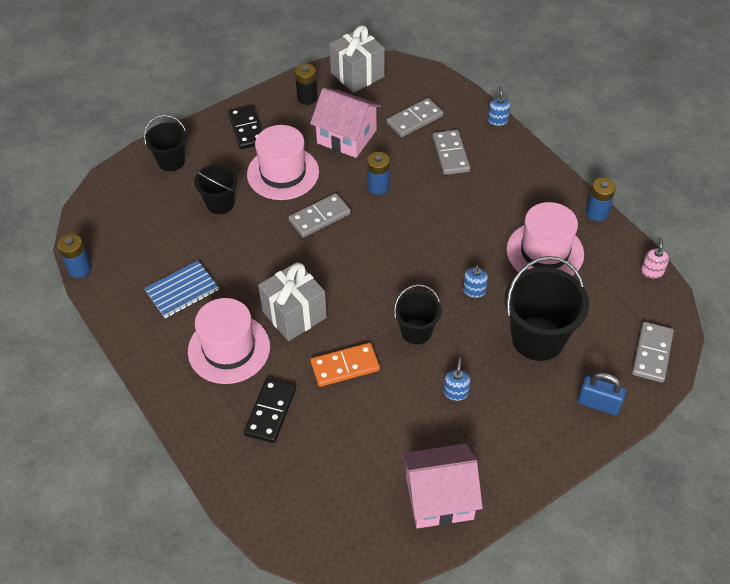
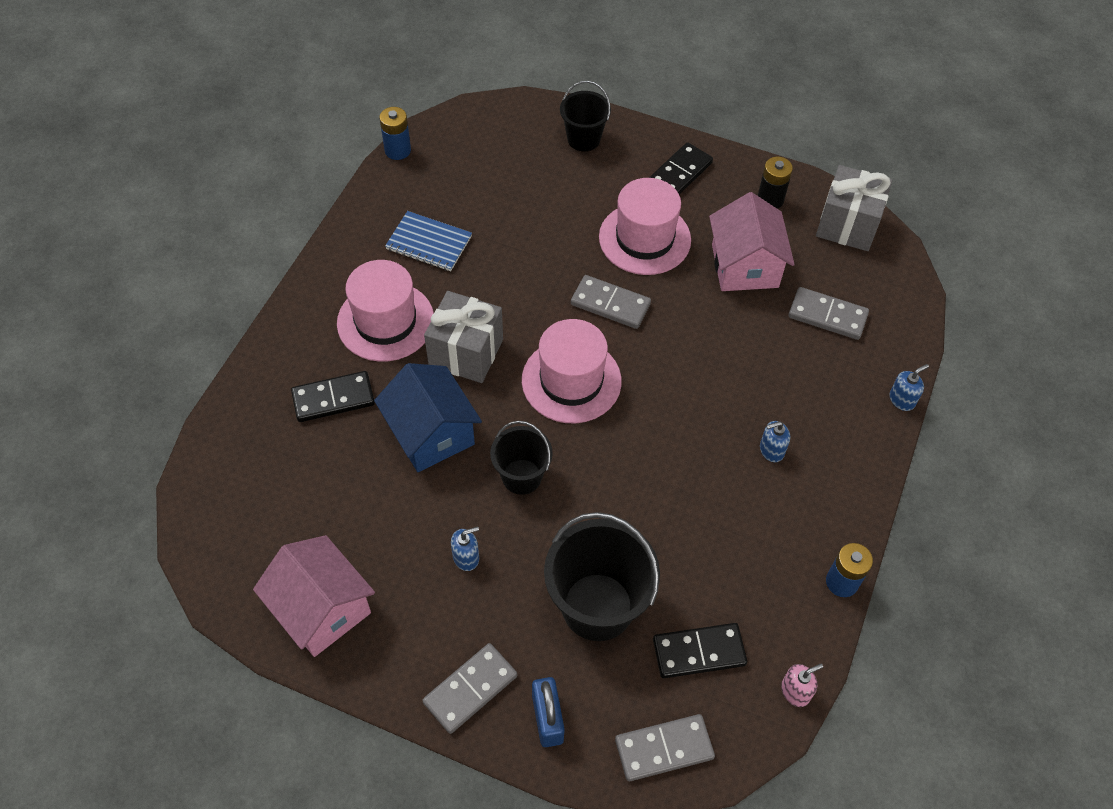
camera: 55 degrees right, 5 degrees up
black bucket [194,164,238,214] -> none
orange domino [311,343,380,387] -> blue house [374,363,482,472]
blue battery [367,152,390,195] -> none
grey domino [432,130,470,175] -> grey domino moved to [422,643,517,734]
blue soap dispenser [463,265,488,298] -> blue soap dispenser moved to [760,421,790,462]
pink hat [506,202,584,276] -> pink hat moved to [522,319,622,423]
none -> black domino [653,623,747,678]

